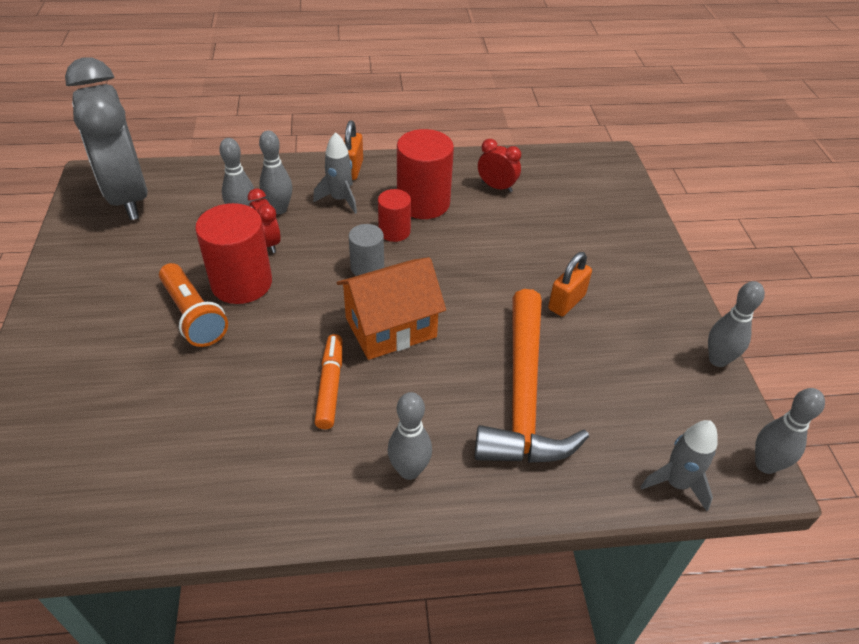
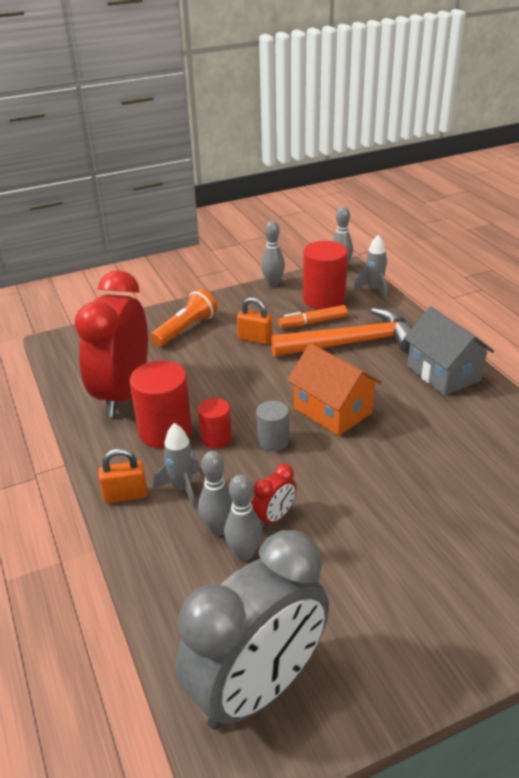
camera: 105 degrees left, 10 degrees down
orange flashlight [159,263,228,347] -> orange flashlight moved to [151,289,217,347]
red cylinder [195,203,272,304] -> red cylinder moved to [303,241,348,309]
orange marker [314,334,342,429] -> orange marker moved to [278,305,348,328]
grey bowling pin [388,392,432,480] -> grey house [404,307,494,396]
red clock [478,139,521,192] -> red clock [75,270,148,417], size x2.47

